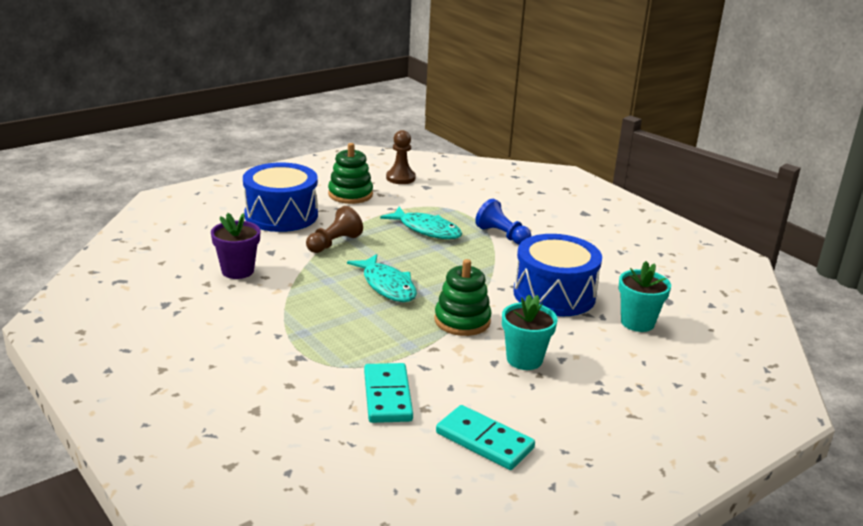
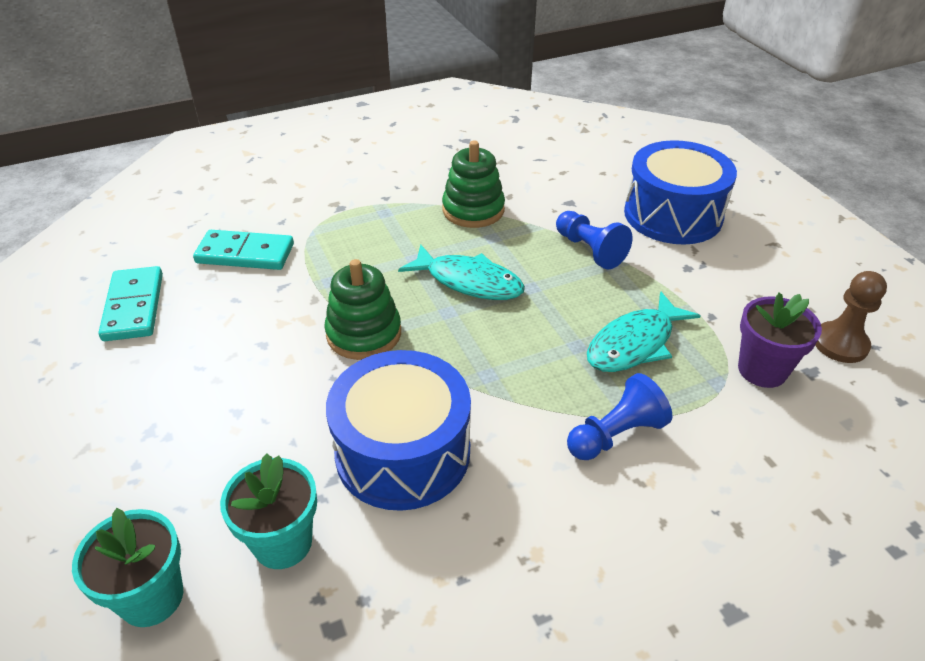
camera: 105 degrees right, 15 degrees up
purple flower pot [211,213,260,279] -> purple flower pot moved to [738,293,822,388]
brown pawn [306,206,363,253] -> blue pawn [556,211,633,269]
green stacking toy [328,143,373,204] -> green stacking toy moved to [442,140,505,228]
turquoise fish [347,254,417,302] -> turquoise fish turned 135 degrees counterclockwise [398,244,525,300]
turquoise domino [436,405,535,470] -> turquoise domino turned 60 degrees counterclockwise [98,266,163,341]
turquoise flower pot [502,295,557,370] -> turquoise flower pot moved to [72,508,183,627]

